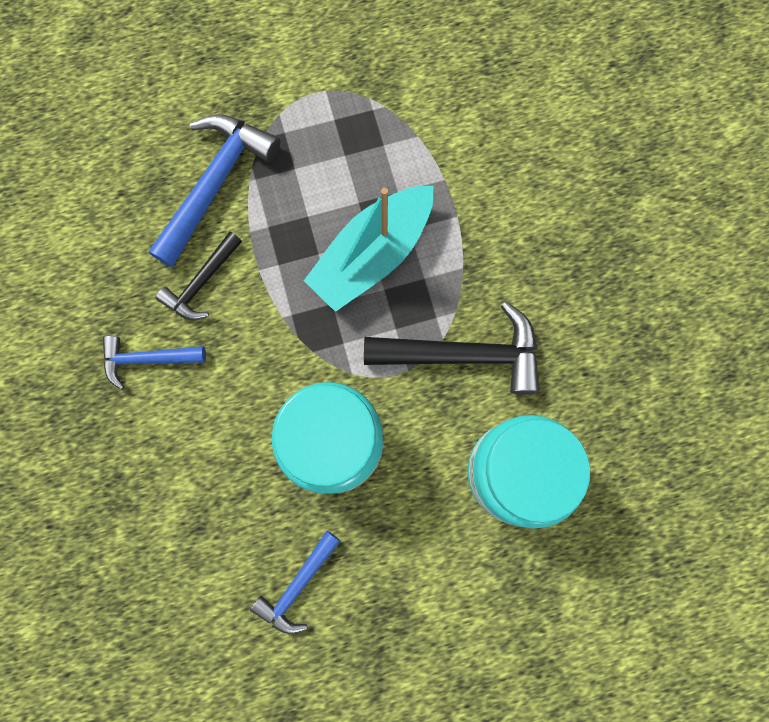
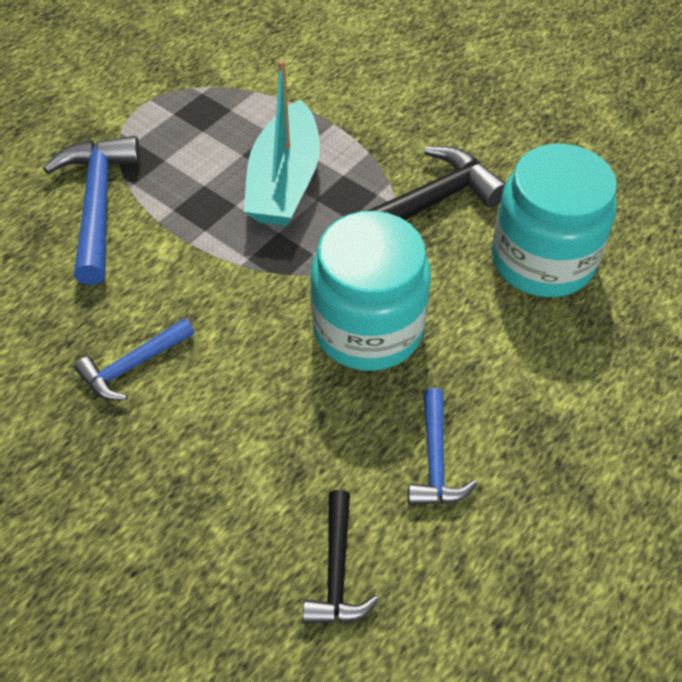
camera: 35 degrees left, 25 degrees down
black hammer [156,232,242,320] -> black hammer moved to [303,490,379,624]

